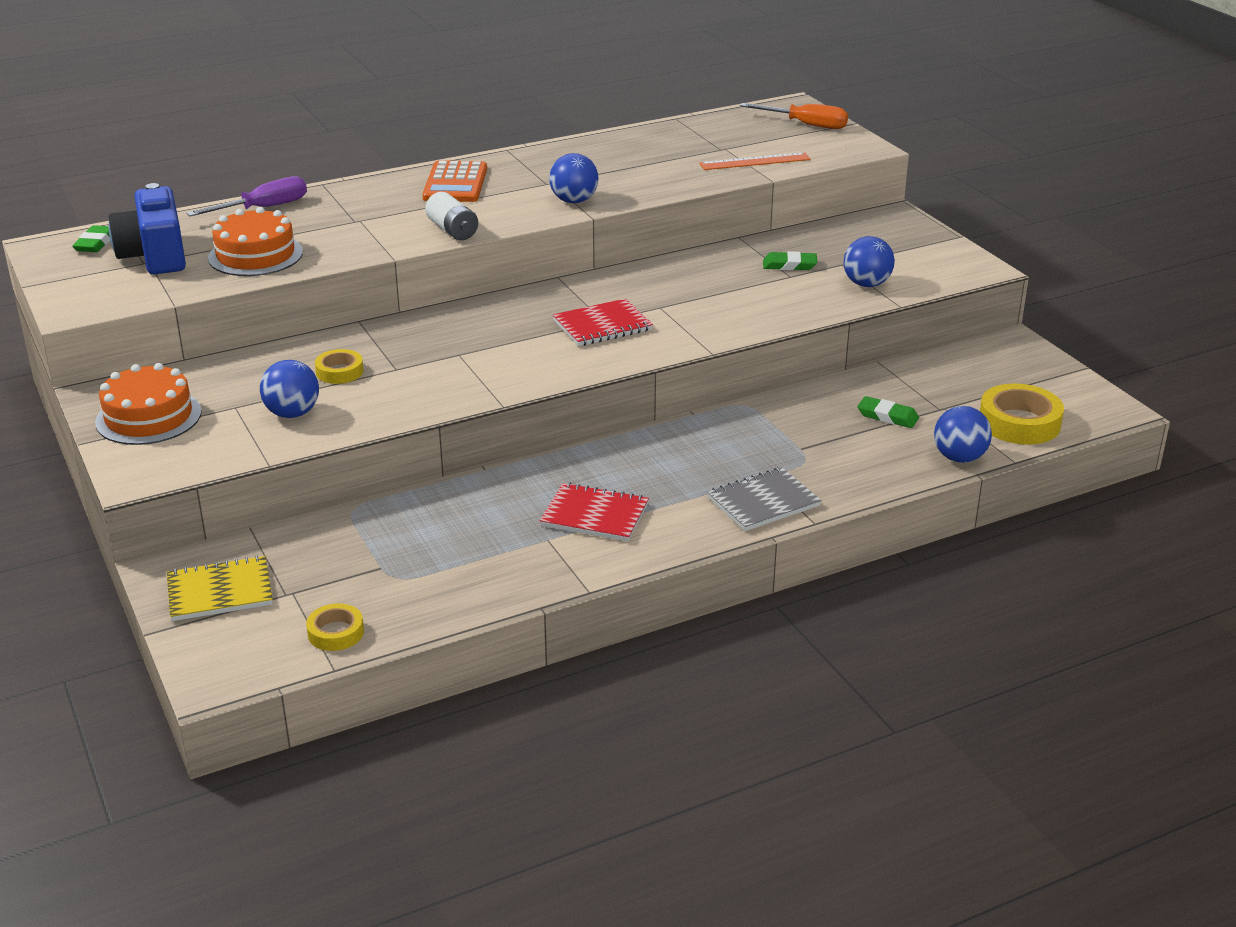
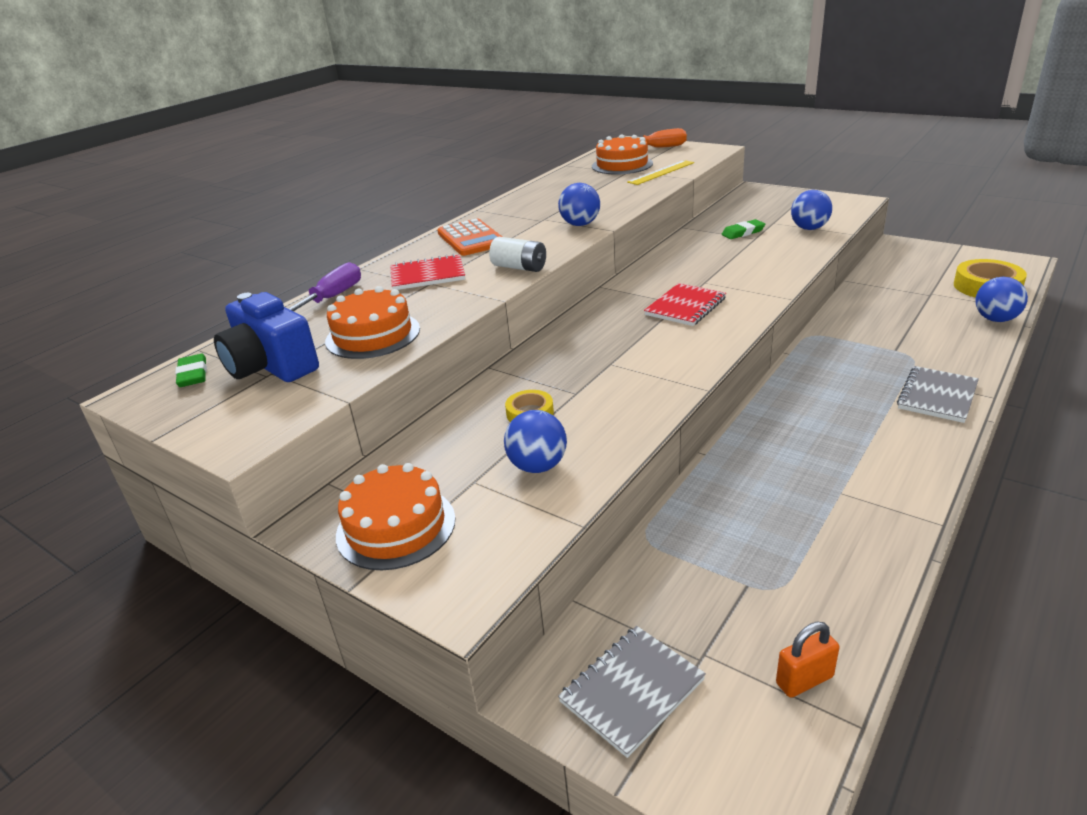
camera: 25 degrees left, 0 degrees up
yellow notebook [167,555,273,621] -> grey notebook [558,626,706,758]
yellow tape [306,603,364,651] -> orange padlock [776,622,840,697]
red notebook [540,482,649,541] -> red notebook moved to [390,254,465,290]
orange ruler [699,152,811,170] -> yellow ruler [627,160,694,185]
green eraser [857,396,919,428] -> none
none -> orange cake [592,134,653,175]

